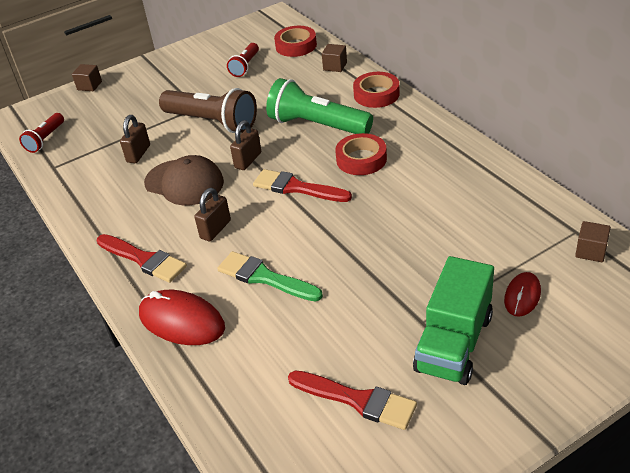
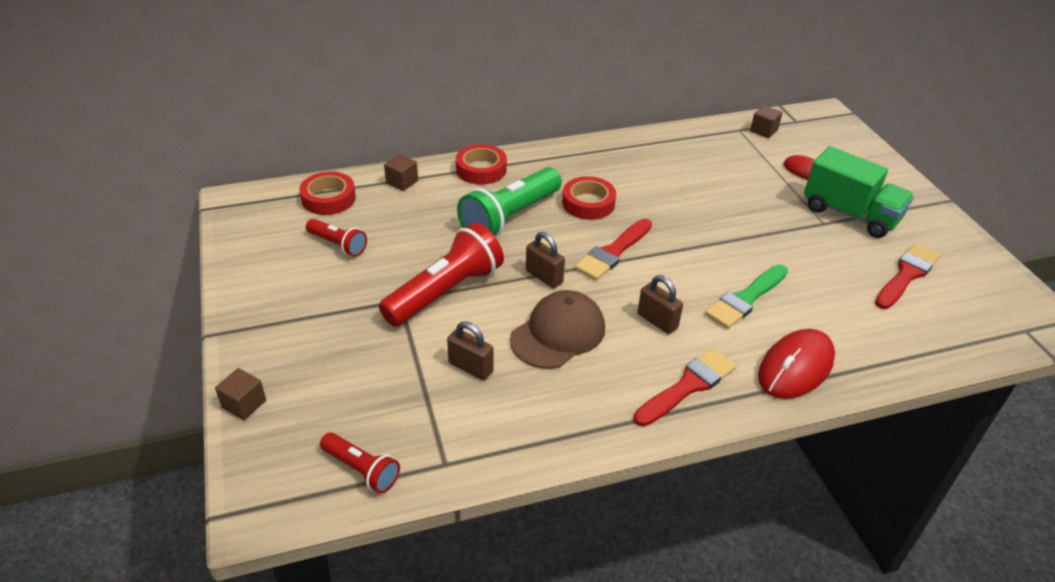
camera: 80 degrees left, 0 degrees up
brown flashlight [159,88,257,133] -> red flashlight [379,223,504,327]

